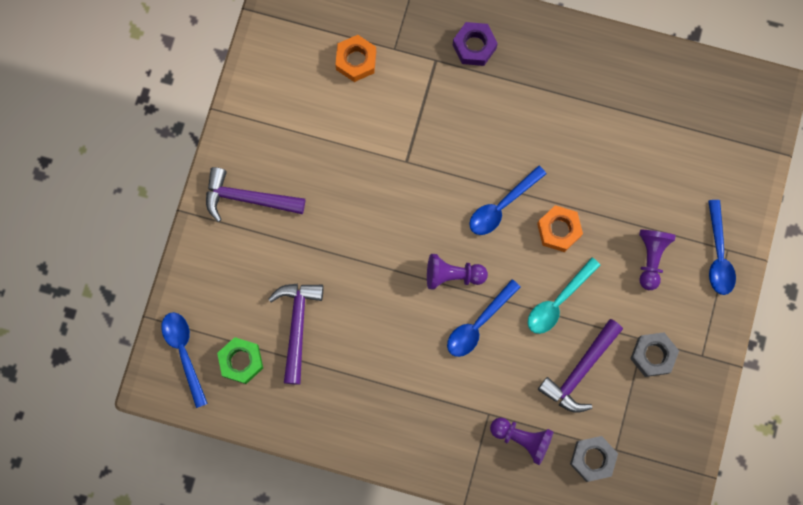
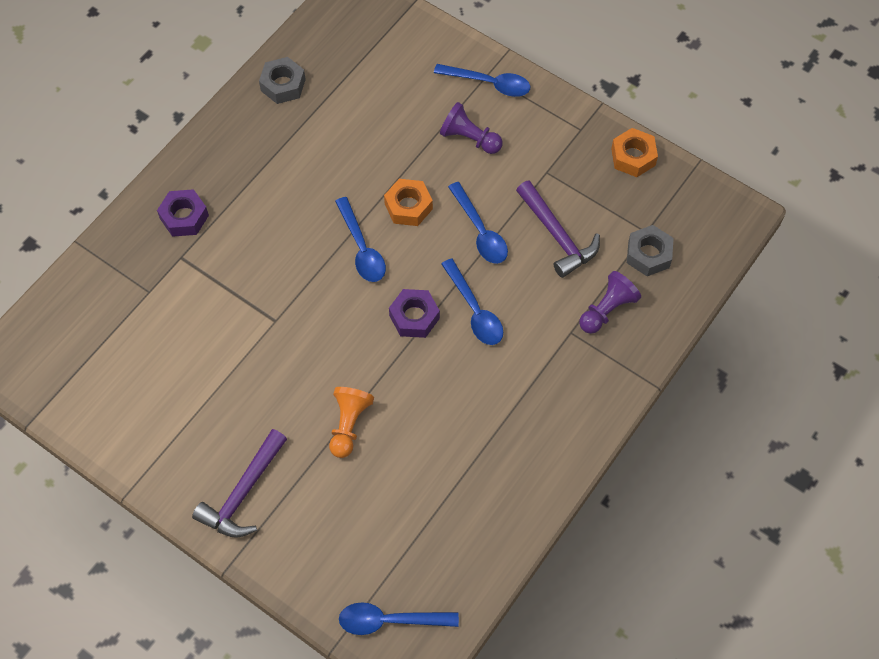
camera: 70 degrees left, 15 degrees down
green nut [217,337,263,384] -> none
purple hammer [268,284,323,385] -> none
orange nut [335,35,376,82] -> orange nut moved to [611,128,658,177]
purple pawn [427,254,488,290] -> purple nut [389,289,440,338]
turquoise spoon [528,257,601,334] -> blue spoon [448,182,508,264]
grey nut [630,332,679,377] -> grey nut moved to [259,57,306,104]
none -> orange pawn [329,387,374,458]

